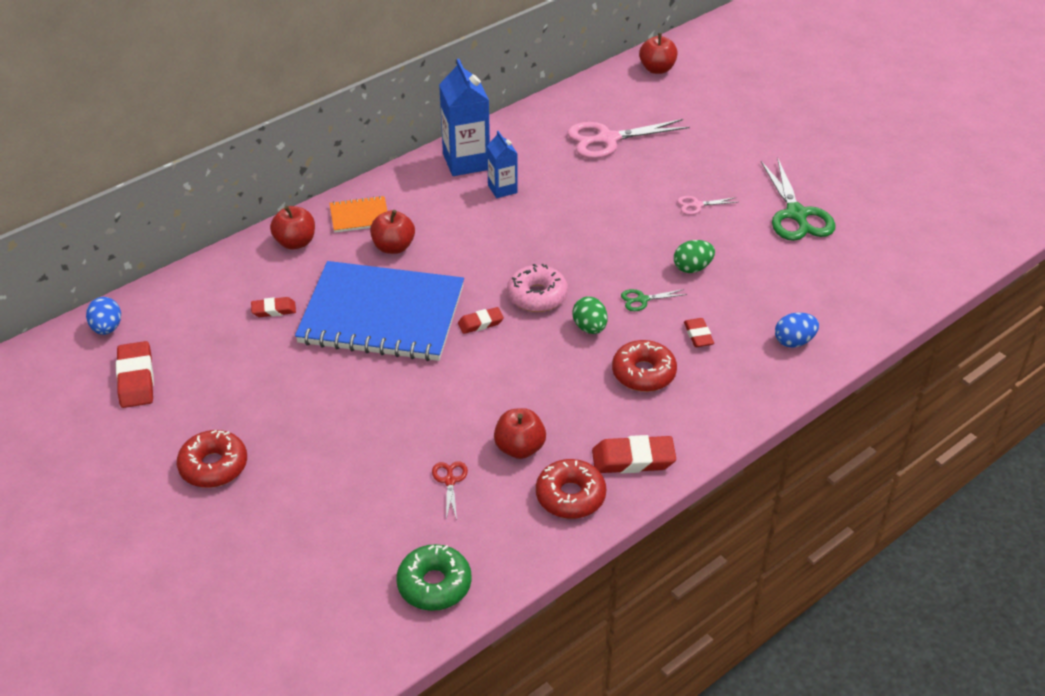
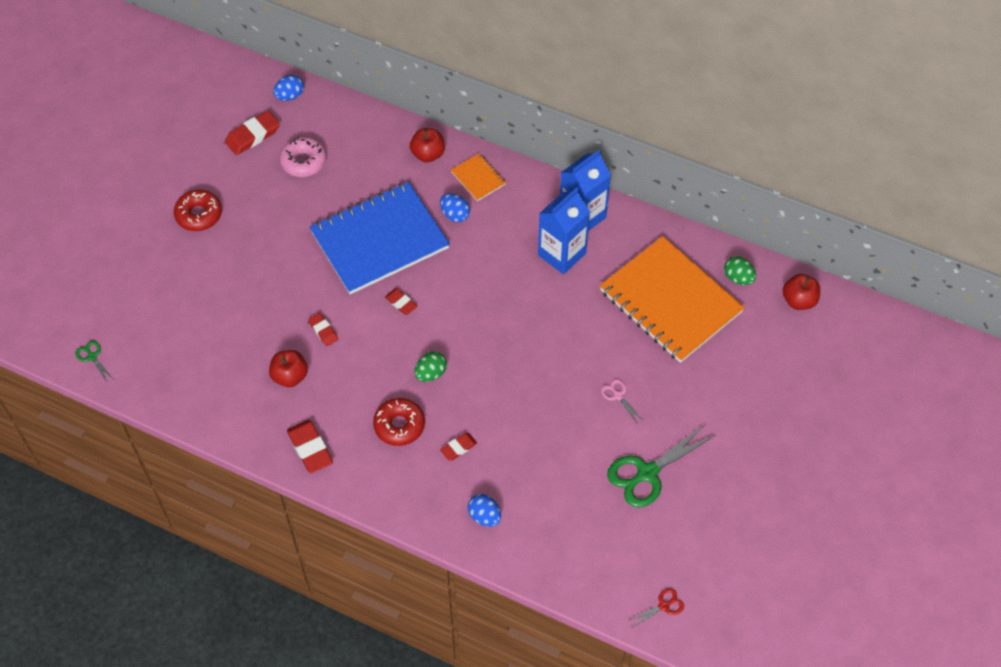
camera: 65 degrees right, 15 degrees up
red eraser [251,297,296,317] -> red eraser moved to [308,313,338,346]
blue notebook [295,261,464,361] -> blue notebook turned 75 degrees clockwise [310,182,450,294]
red apple [370,210,415,254] -> blue egg [440,193,470,222]
green donut [396,544,472,611] -> none
red scissors [432,461,468,520] -> red scissors moved to [628,588,684,628]
blue carton [487,131,518,198] -> blue carton [538,188,590,274], size x1.74
pink donut [507,264,568,312] -> pink donut moved to [280,137,326,177]
red donut [536,459,606,519] -> none
pink scissors [567,119,690,159] -> orange notebook [600,236,745,363]
green scissors [621,289,687,311] -> green scissors moved to [75,341,113,382]
green egg [674,240,715,273] -> green egg moved to [724,256,756,285]

